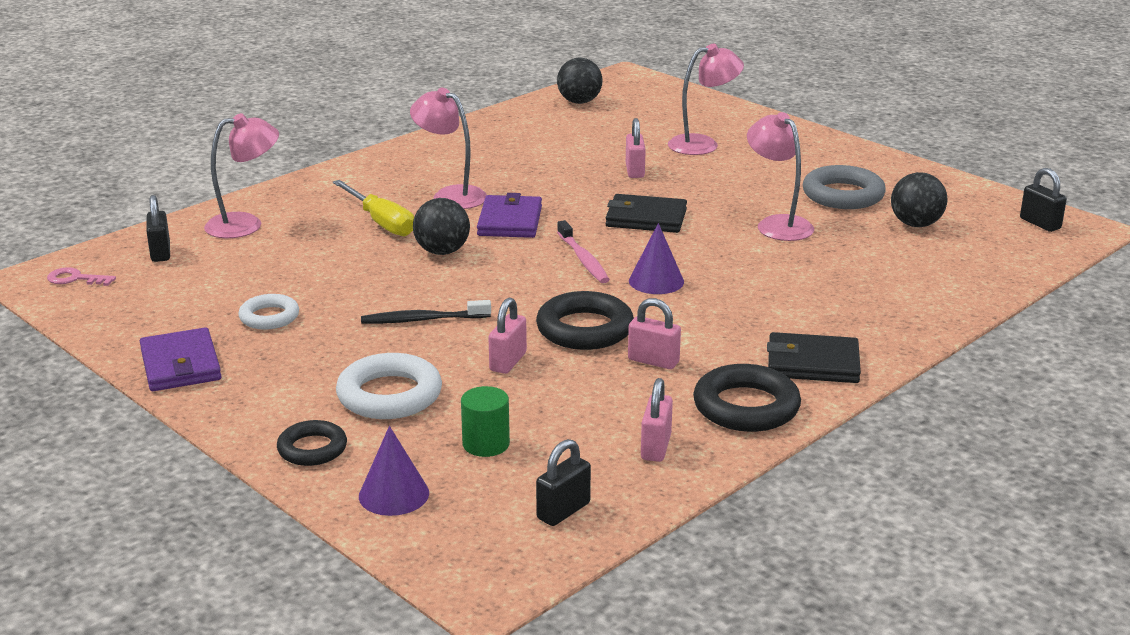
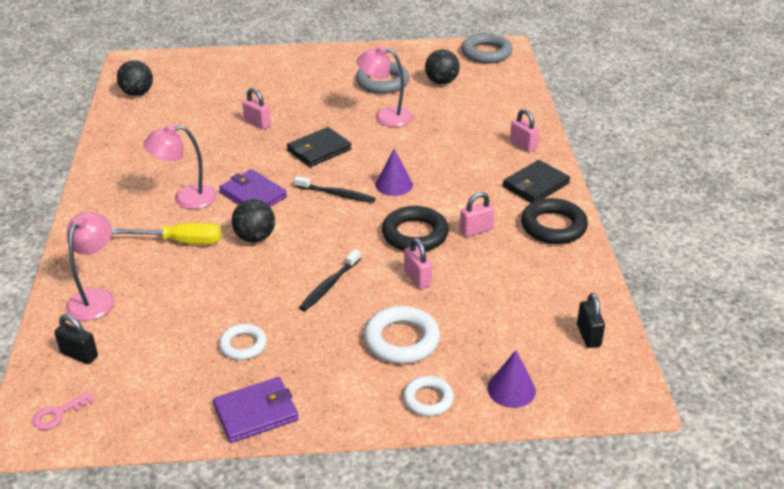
camera: 50 degrees left, 10 degrees up
purple wallet [140,327,222,391] -> purple wallet turned 45 degrees counterclockwise [213,377,299,443]
black ring [277,420,347,466] -> white ring [403,376,454,416]
green cylinder [461,386,510,457] -> none
pink toothbrush [557,220,610,283] -> black toothbrush [294,176,375,203]
pink padlock [641,378,673,462] -> pink padlock moved to [510,109,539,152]
pink lamp [668,44,744,155] -> none
black padlock [1020,168,1067,232] -> grey ring [461,33,512,64]

